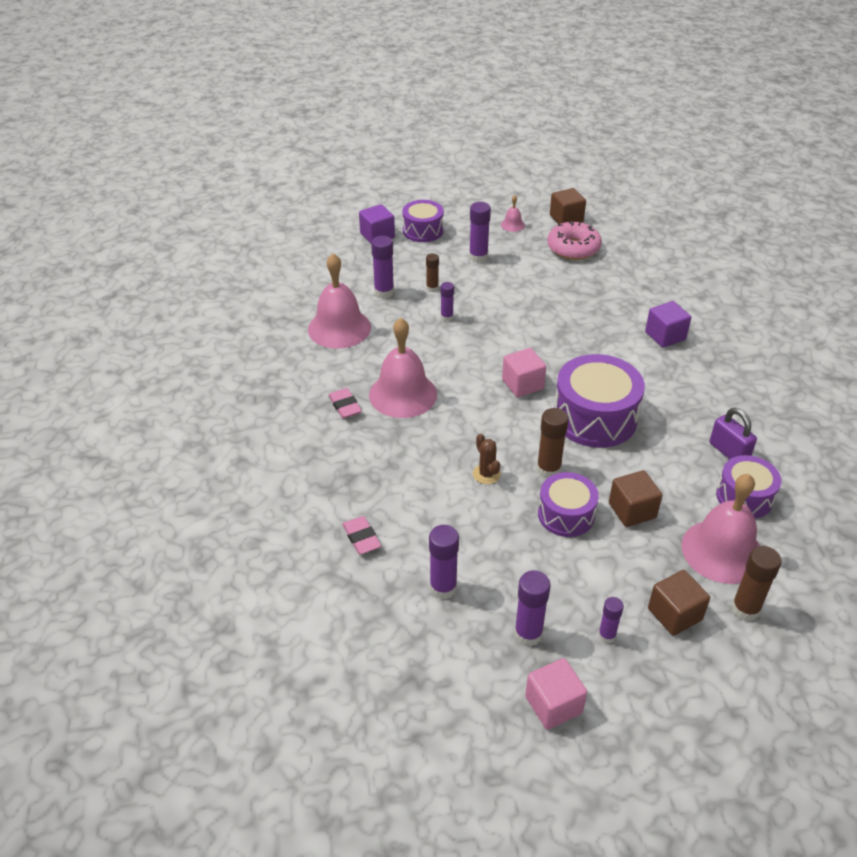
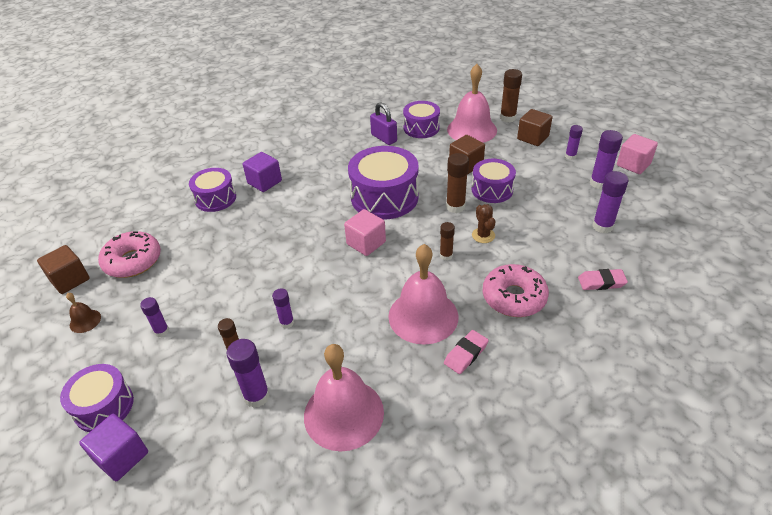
camera: 110 degrees left, 0 degrees up
pink eraser [342,516,381,554] -> pink eraser turned 45 degrees clockwise [578,269,628,290]
purple glue stick [469,202,491,263] -> purple glue stick [140,297,169,337], size x0.62
brown cactus [473,434,501,484] -> brown cactus turned 60 degrees counterclockwise [472,204,495,243]
pink bell [501,195,525,232] -> brown bell [66,293,101,333]
purple padlock [709,408,757,459] -> purple padlock turned 75 degrees counterclockwise [370,102,397,145]
none -> purple drum [189,168,236,212]
none -> brown glue stick [440,222,455,261]
none -> pink donut [483,264,549,317]

